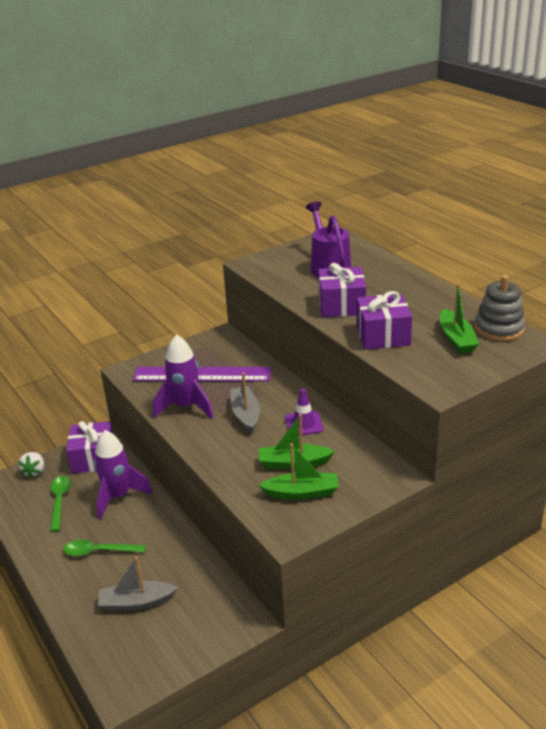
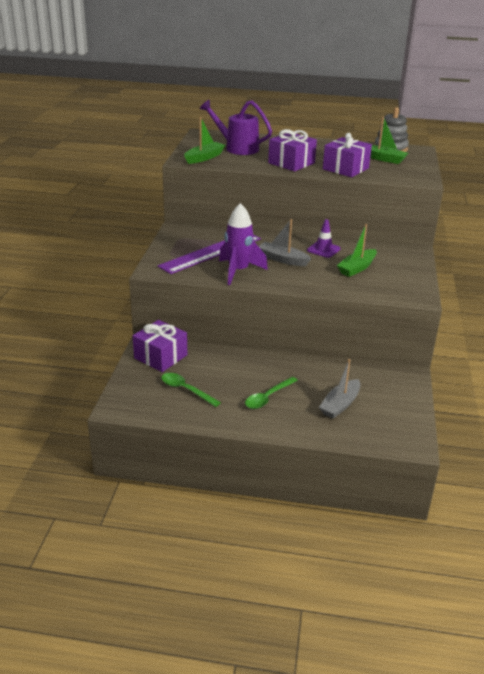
camera: 50 degrees left, 0 degrees up
white strawberry [18,452,44,479] -> none
purple rocket [94,430,153,520] -> none
green boat [259,443,339,500] -> green boat moved to [184,117,225,164]

